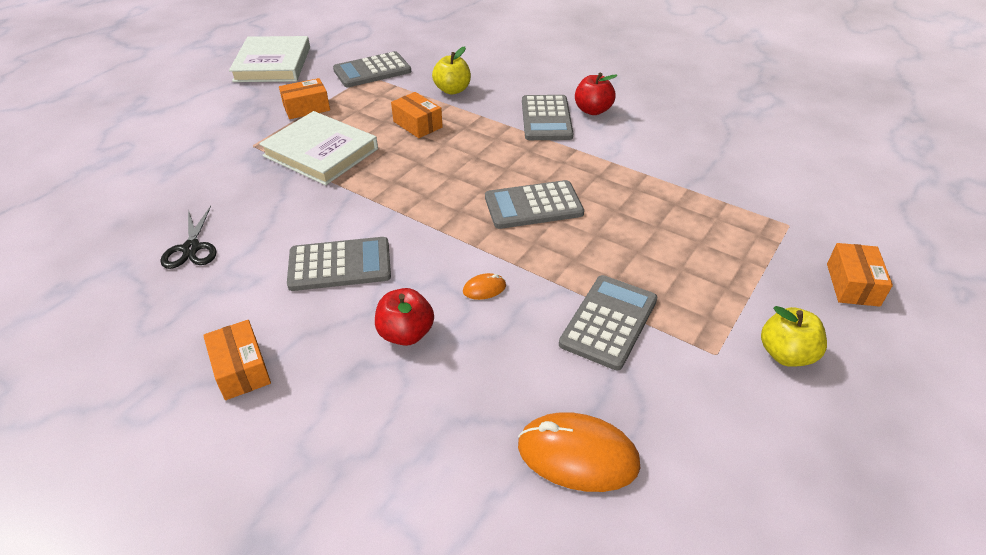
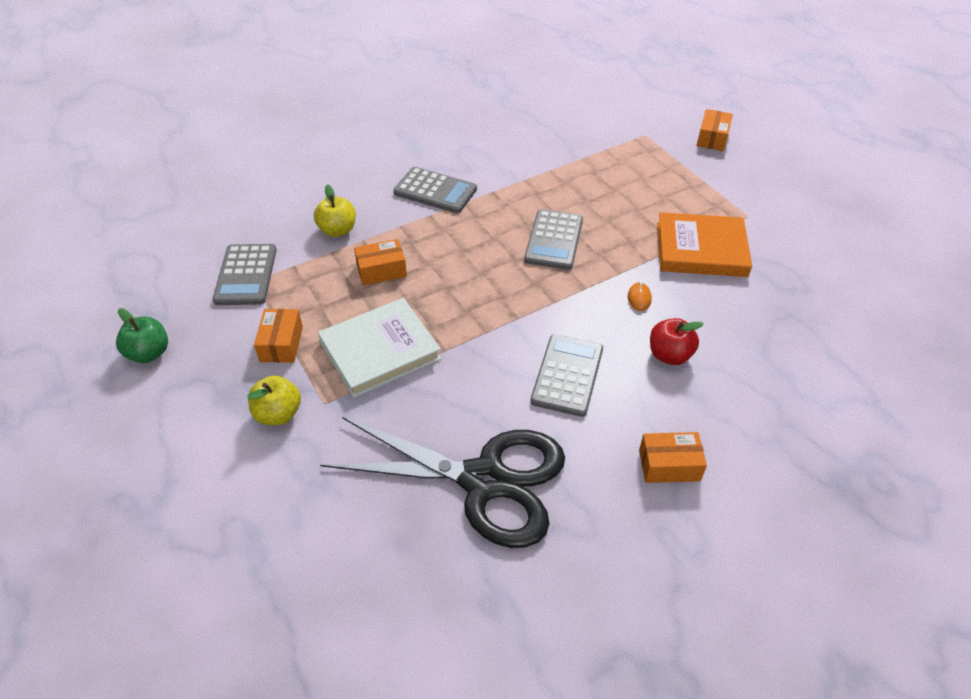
camera: 65 degrees left, 5 degrees up
black scissors [160,206,216,269] -> black scissors [320,417,565,548], size x2.39
white book [229,36,310,82] -> green apple [116,308,168,363]
orange mouse [518,412,641,492] -> none
grey calculator [559,275,657,370] -> orange book [657,212,752,277]
red apple [575,72,617,115] -> none
yellow apple [761,306,827,367] -> yellow apple moved to [248,376,301,425]
orange box [827,243,893,307] -> orange box turned 75 degrees clockwise [697,109,733,151]

